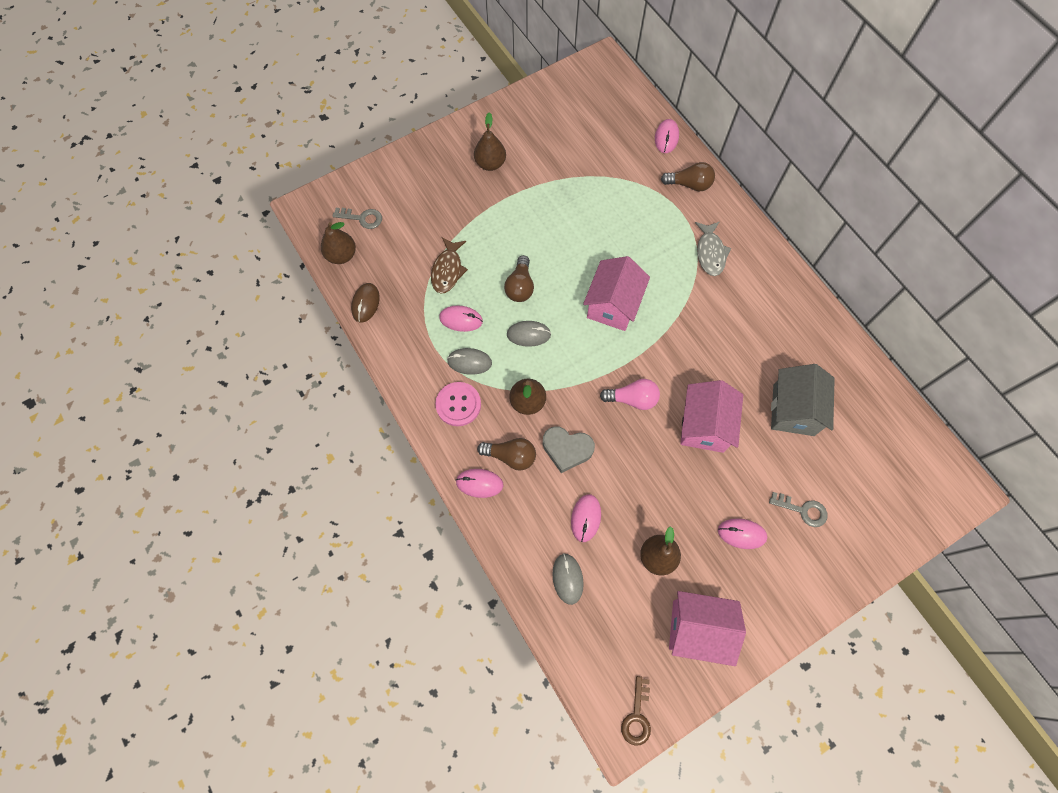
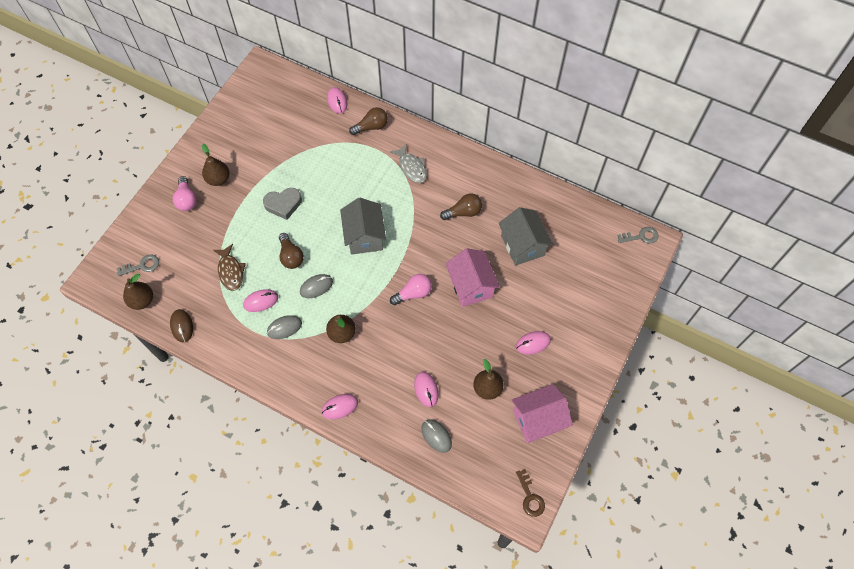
camera: 30 degrees left, 5 degrees down
pink button [435,382,481,426] -> none
brown light bulb [477,438,536,471] -> brown light bulb moved to [440,193,482,220]
grey heart [543,426,595,473] -> grey heart moved to [263,188,302,220]
pink house [583,256,650,331] -> grey house [340,197,386,255]
grey key [769,492,827,527] -> grey key moved to [617,227,659,244]
none -> pink light bulb [173,176,197,211]

